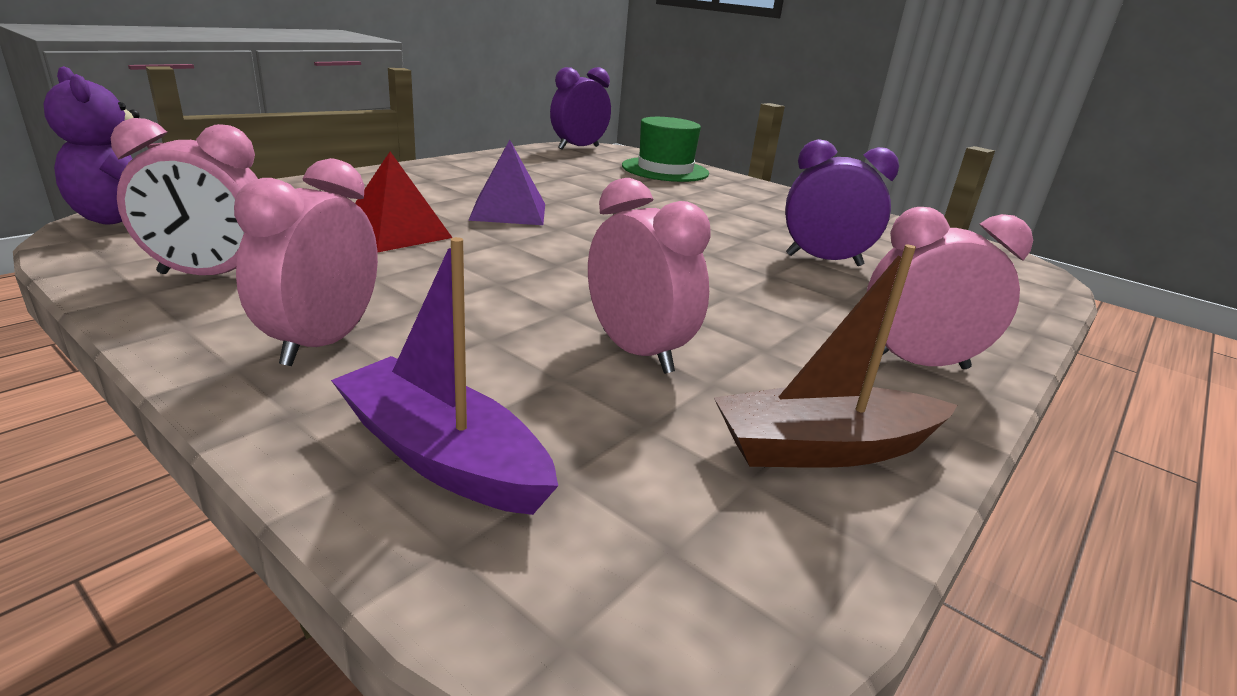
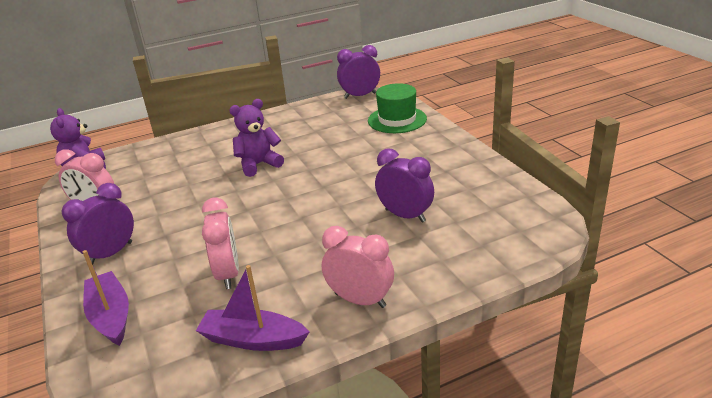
camera: 30 degrees right, 5 degrees up
pink clock [234,158,378,366] -> purple clock [62,183,134,265]
red pyramid [355,152,453,253] -> none
purple pyramid [468,140,545,225] -> purple teddy bear [229,99,284,177]
brown boat [714,245,958,468] -> purple boat [196,265,310,351]

